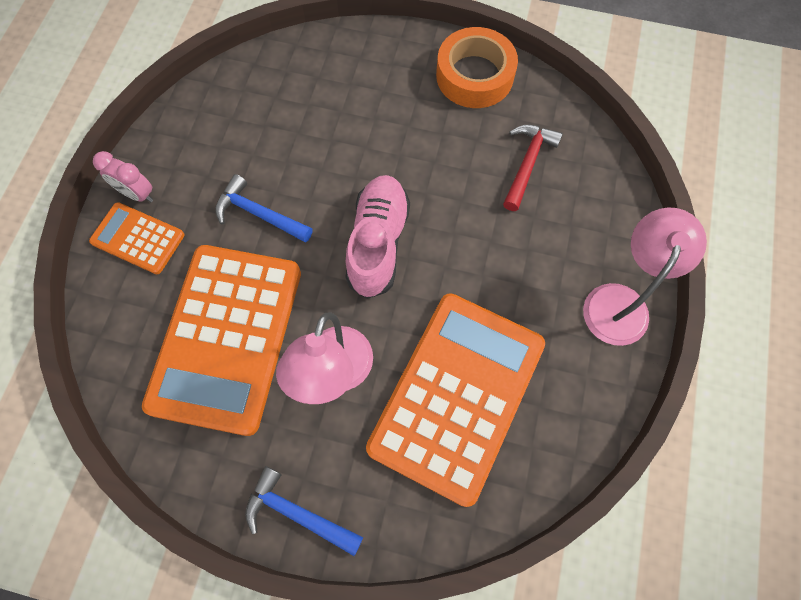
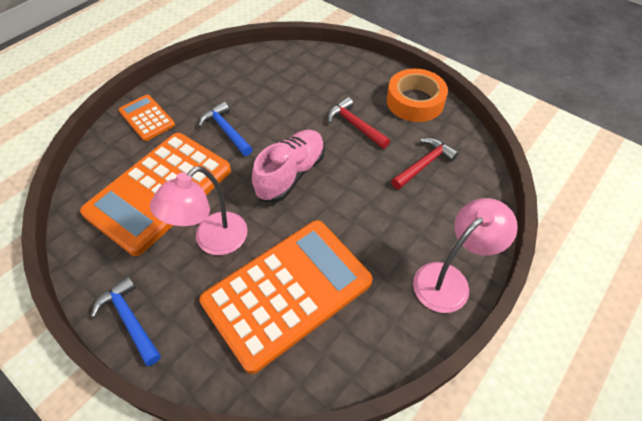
camera: 25 degrees right, 15 degrees down
pink clock [93,151,153,202] -> none
none -> red hammer [328,97,390,149]

